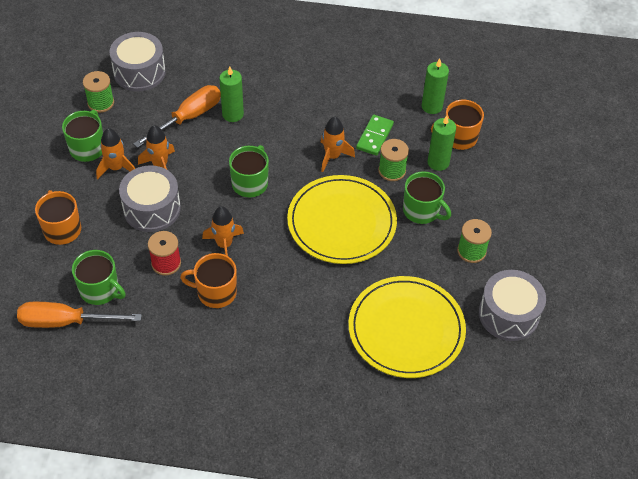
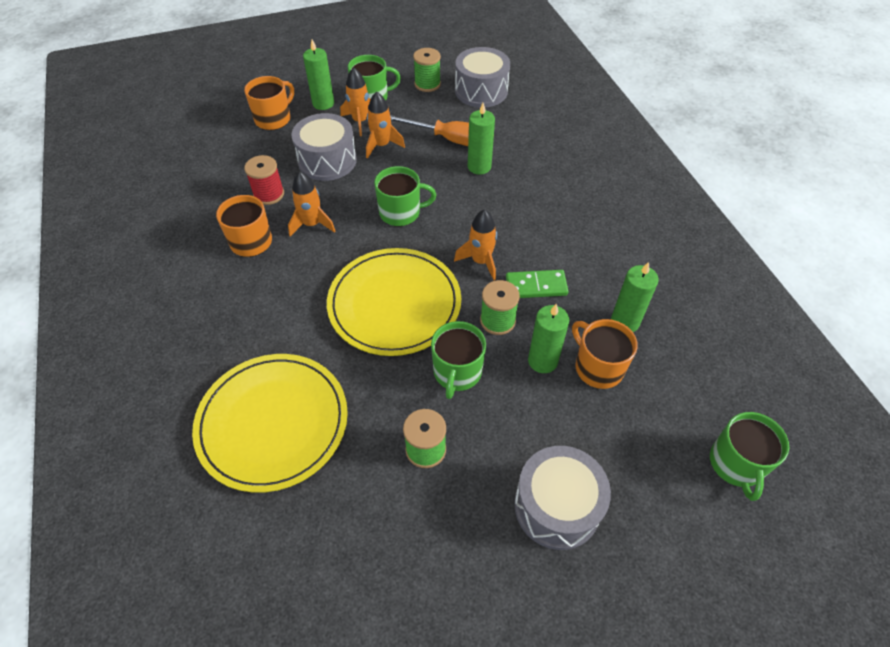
camera: 65 degrees right, 0 degrees up
orange screwdriver [17,302,142,328] -> none
green mug [72,250,126,305] -> green mug moved to [710,412,789,501]
grey drum [479,270,546,341] -> grey drum moved to [514,446,611,550]
none -> green candle [303,40,334,110]

